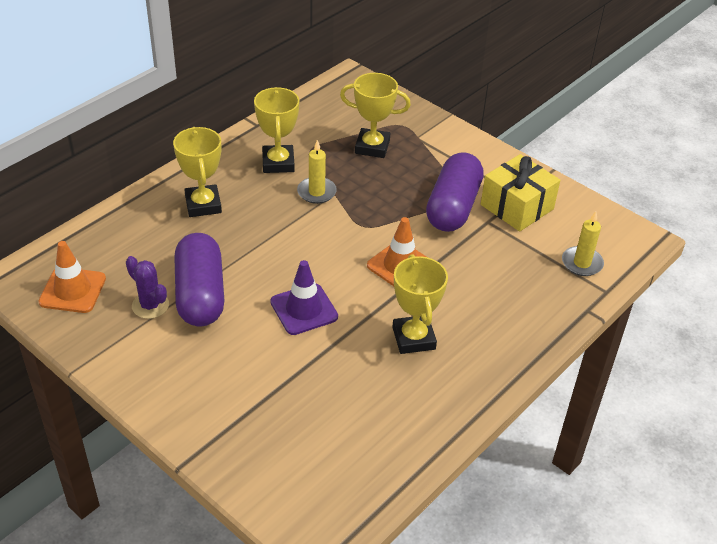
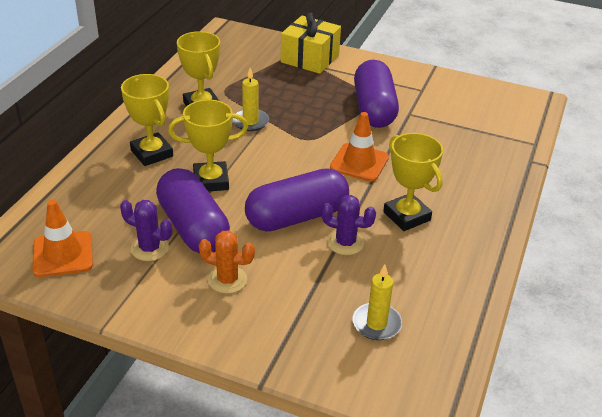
camera: 20 degrees left, 5 degrees down
purple traffic cone [270,260,338,335] -> purple capsule [245,168,349,232]
yellow trophy [340,73,411,158] -> yellow trophy moved to [168,100,248,191]
yellow gift [481,154,560,232] -> yellow gift moved to [281,12,341,74]
yellow candle [562,211,604,276] -> yellow candle moved to [352,264,402,340]
none -> orange cactus [199,230,255,294]
none -> purple cactus [321,195,376,255]

